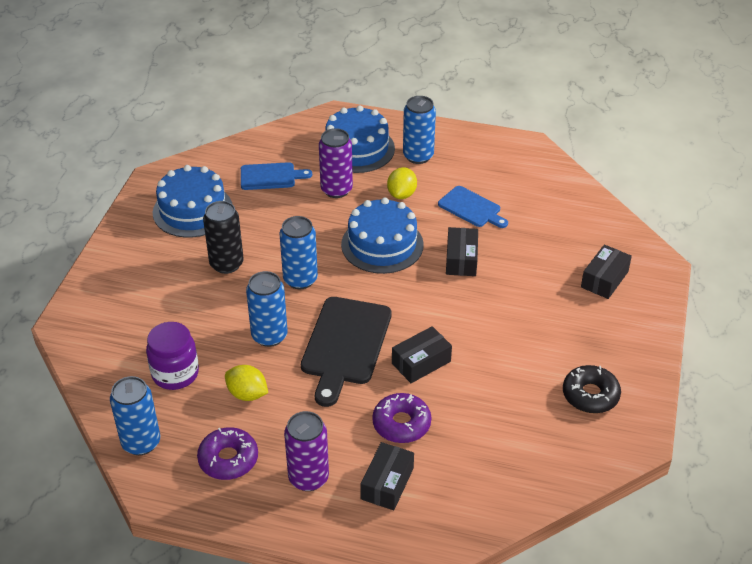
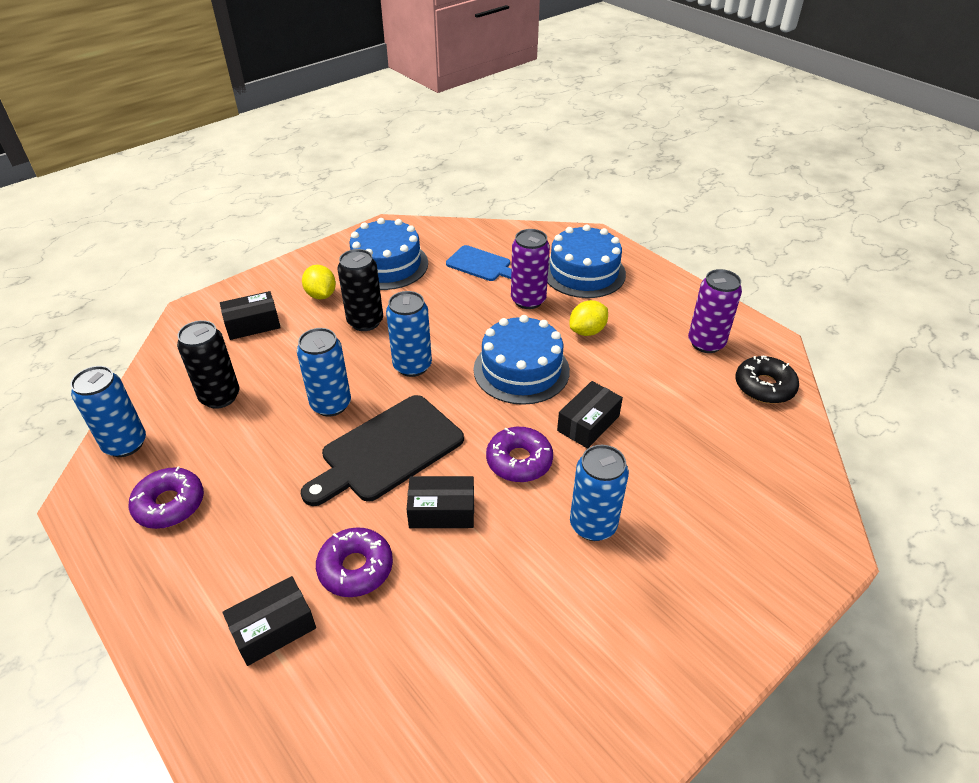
camera: 35 degrees right, 0 degrees up
purple jar [146,322,199,390] -> black can [177,320,240,409]
yellow lemon [225,365,268,401] -> yellow lemon moved to [302,265,336,300]
purple can [284,411,329,491] -> purple can moved to [688,269,742,353]
blue can [403,96,436,164] -> blue can moved to [570,445,629,541]
blue cutting board [438,186,508,228] -> none
black donut [563,365,621,413] -> black donut moved to [735,355,799,404]
black box [581,244,632,299] -> black box moved to [220,291,281,340]
none -> purple donut [486,427,553,482]

